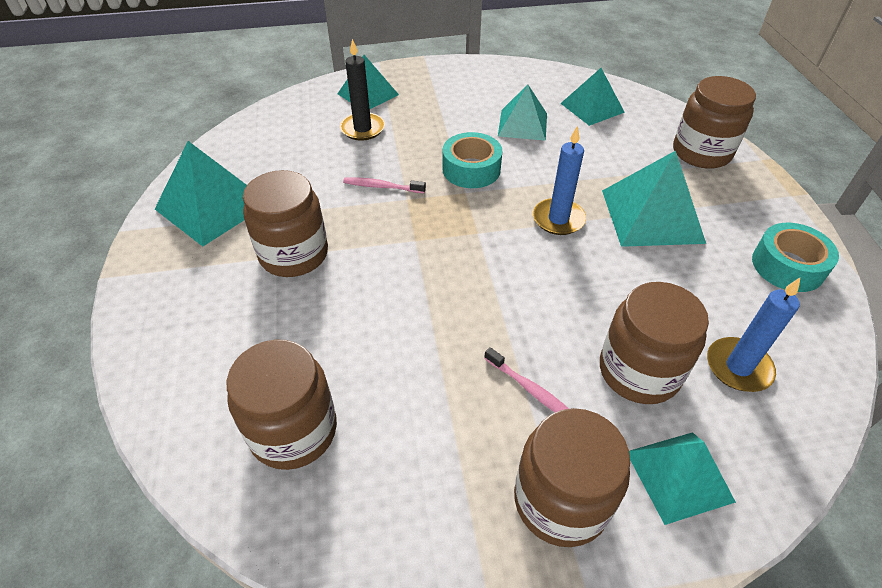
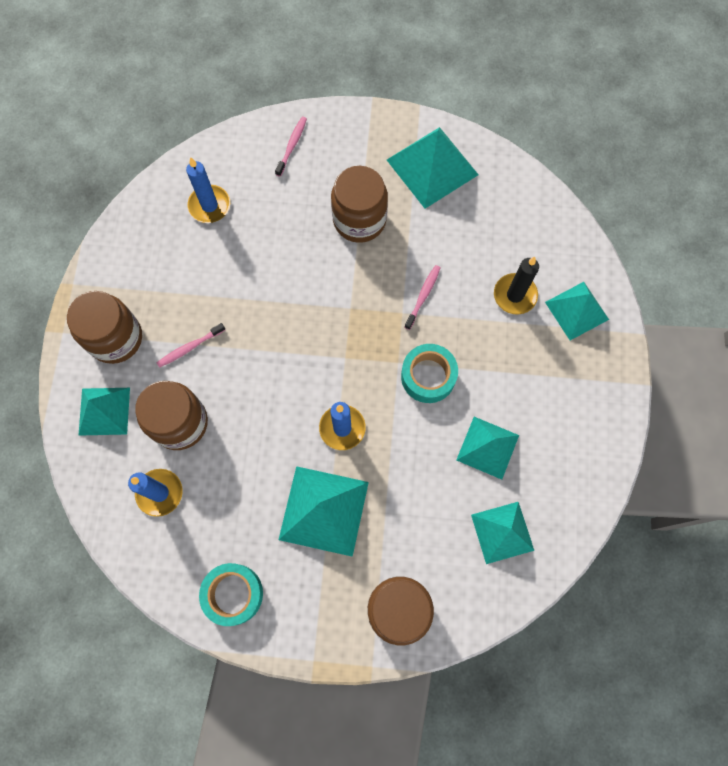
camera: 105 degrees right, 25 degrees up
brown jar [227,340,337,470] -> blue candle [186,157,230,223]
none -> pink toothbrush [275,117,307,177]

